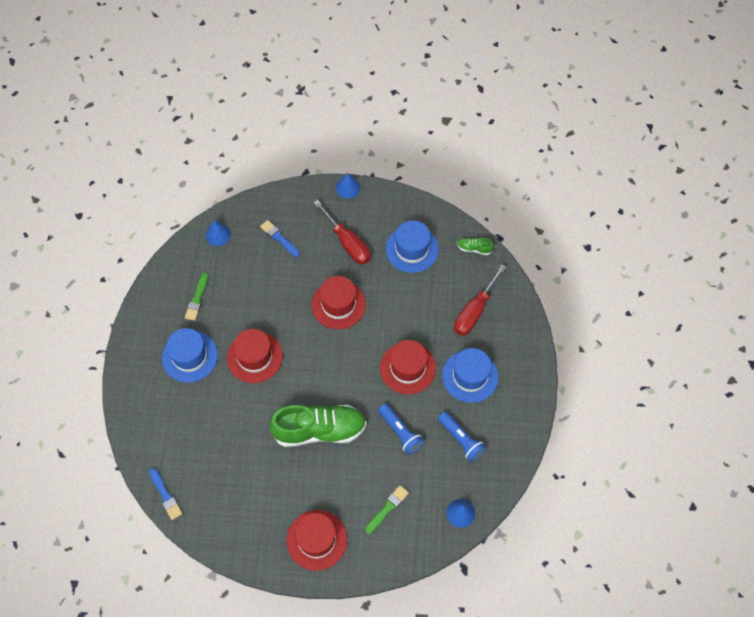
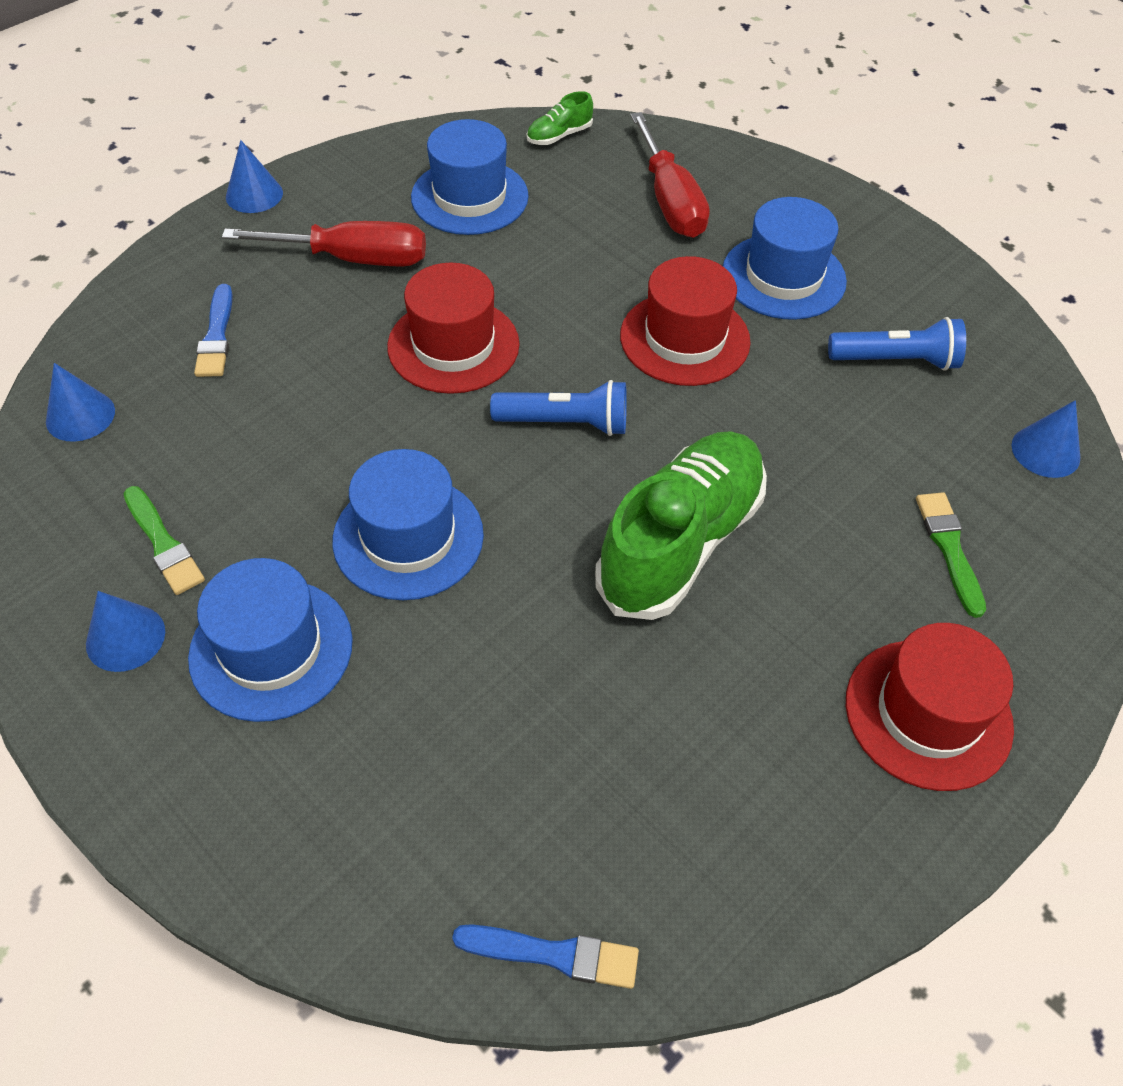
camera: 50 degrees left, 10 degrees down
red hat [227,329,283,383] -> blue hat [332,449,484,600]
blue brush [260,220,300,257] -> blue brush turned 90 degrees counterclockwise [194,284,233,377]
blue flashlight [378,403,424,455] -> blue flashlight moved to [490,380,627,436]
none -> blue cone [86,591,165,672]

